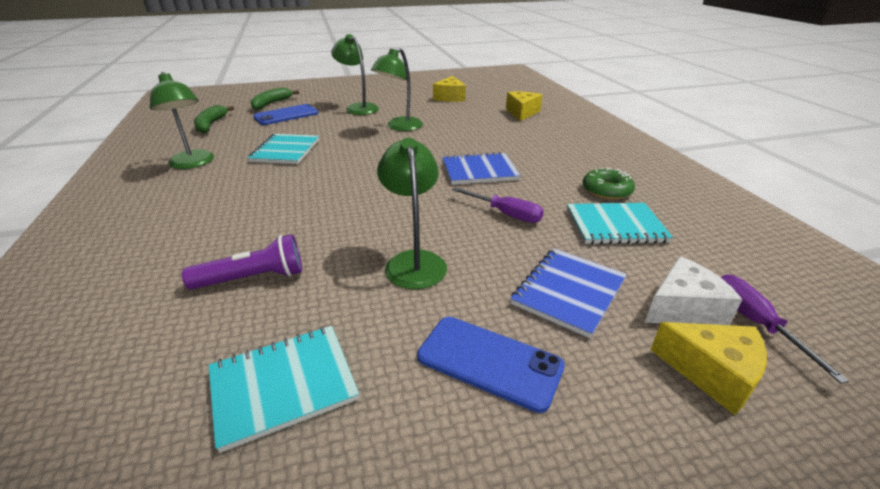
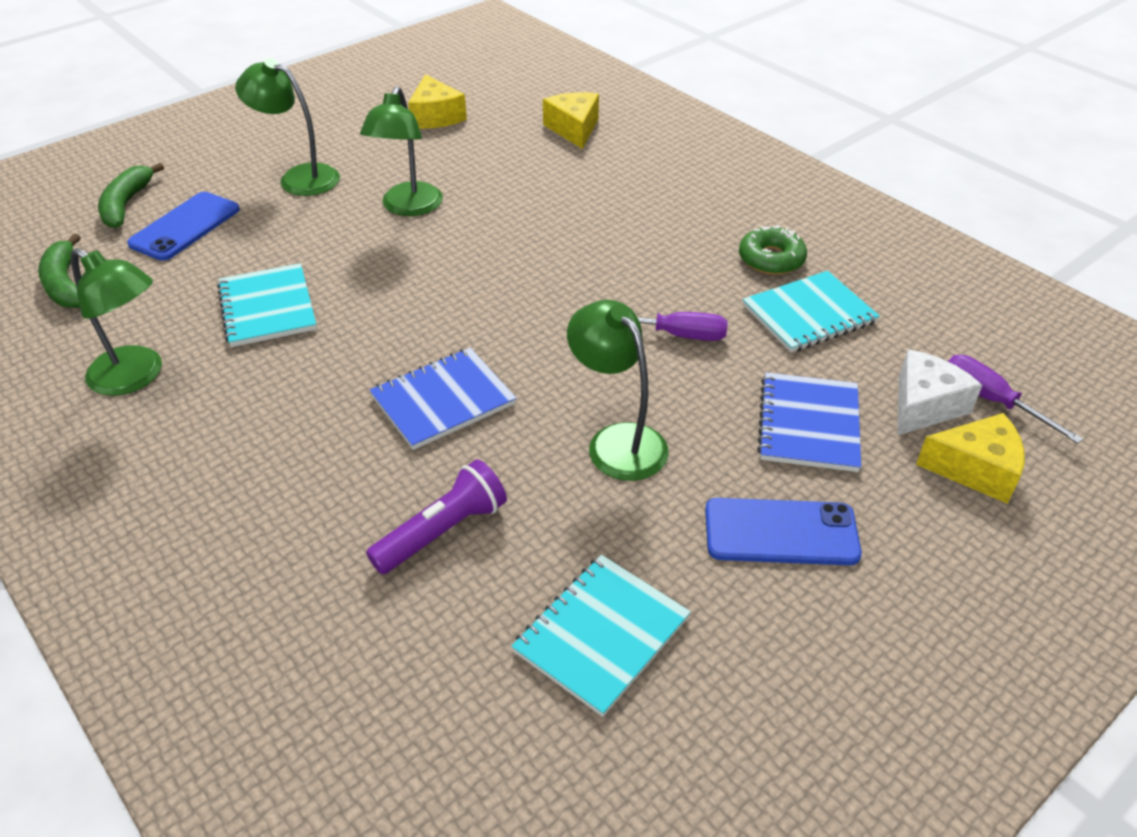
camera: 25 degrees left, 10 degrees up
blue notebook [442,152,521,185] -> blue notebook moved to [369,348,516,450]

